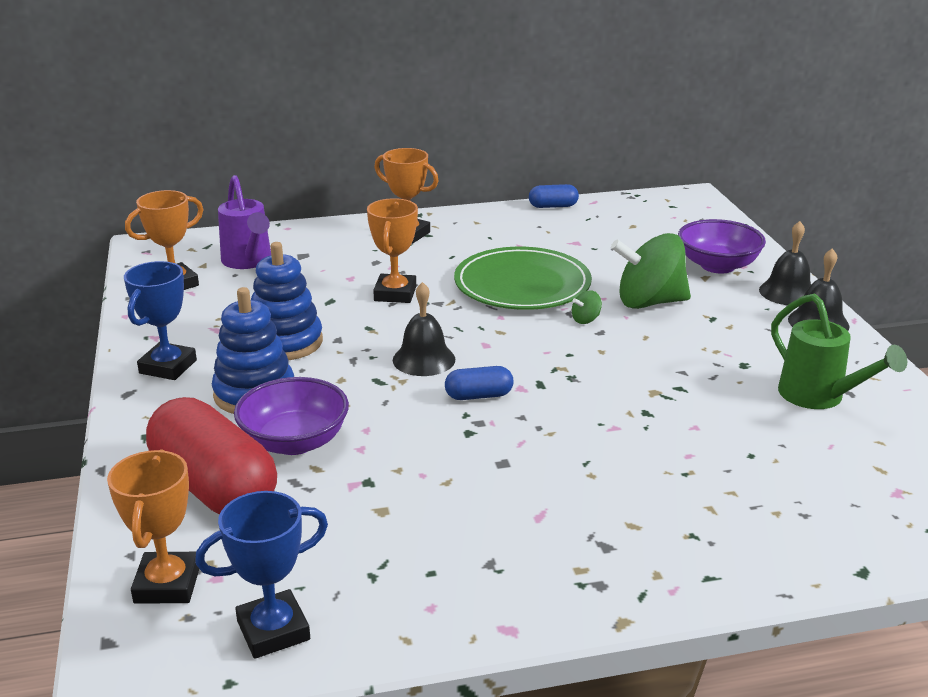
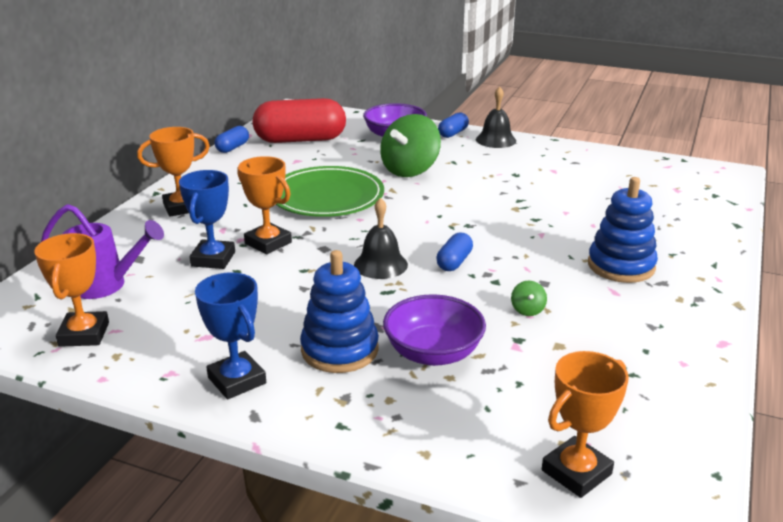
camera: 55 degrees left, 0 degrees up
orange trophy [107,449,199,604] -> orange trophy turned 75 degrees counterclockwise [542,351,629,498]
red capsule [146,397,277,514] -> red capsule moved to [252,98,346,143]
blue trophy [195,491,328,659] -> blue trophy moved to [179,170,235,269]
blue stacking toy [251,242,323,360] -> blue stacking toy moved to [588,177,658,283]
green spinning top [572,290,602,324] -> green spinning top moved to [511,281,547,316]
black bell [759,221,811,305] -> blue capsule [438,112,469,138]
green watering can [771,294,907,409] -> none

